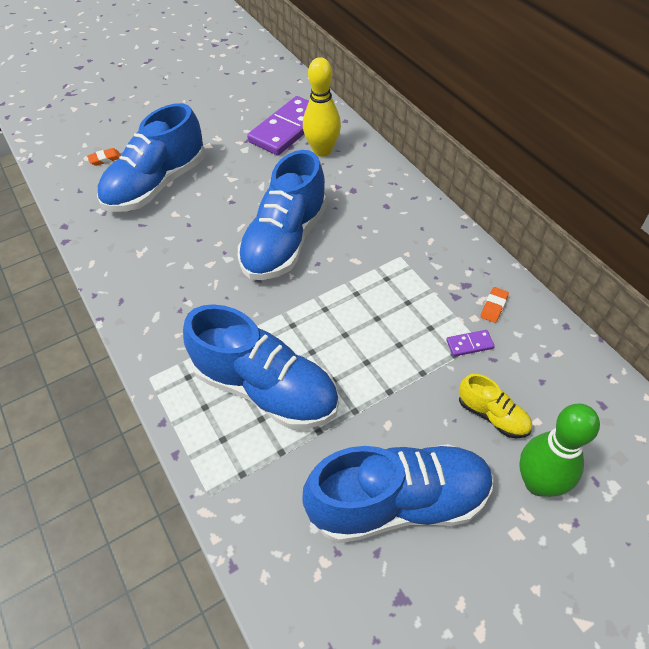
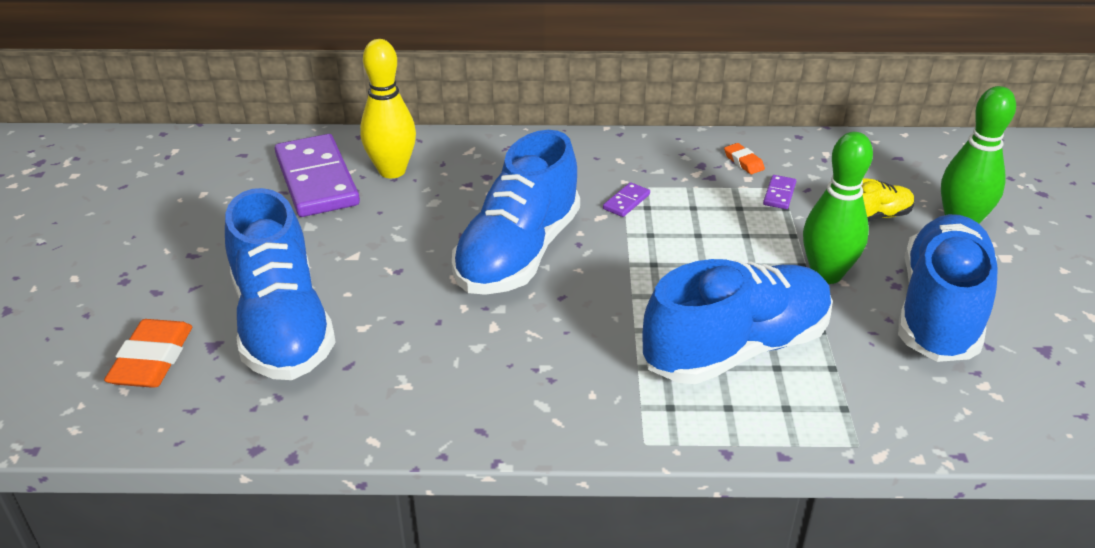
camera: 60 degrees left, 15 degrees down
orange eraser [87,148,121,166] -> orange eraser [104,319,192,388], size x1.89
blue shoe [238,150,328,280] -> blue shoe turned 60 degrees clockwise [452,130,580,295]
none -> purple domino [603,182,650,217]
none -> green bowling pin [803,132,873,284]

